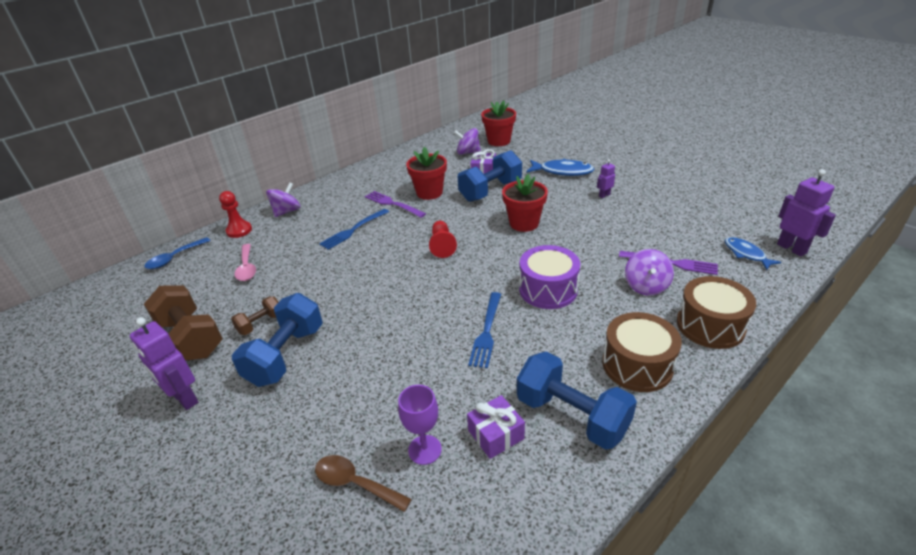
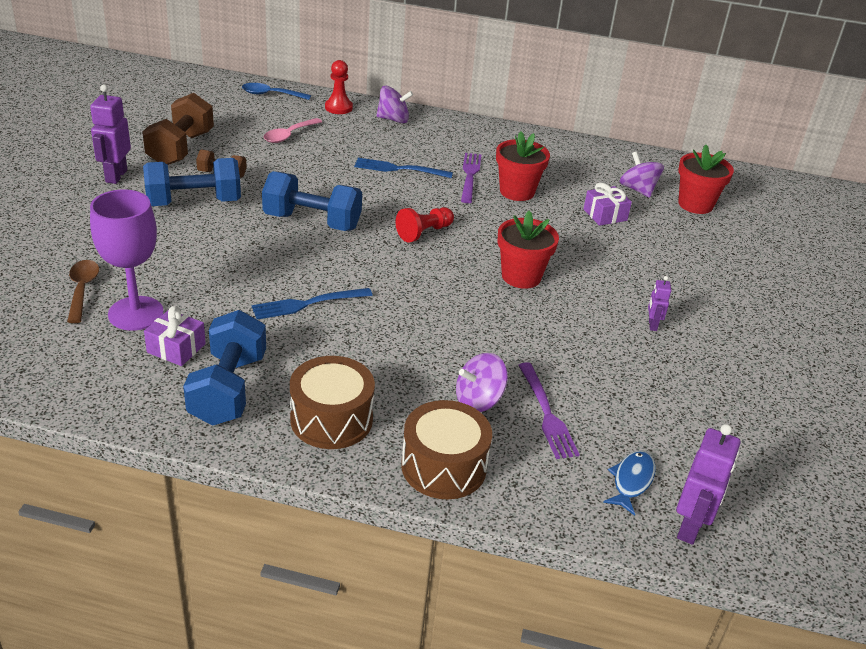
camera: 50 degrees right, 0 degrees up
purple goblet [398,385,442,465] -> purple goblet [90,190,164,331], size x1.67
blue dumbbell [457,150,522,202] -> blue dumbbell moved to [262,171,362,231]
purple drum [519,245,580,309] -> none
blue fish [526,158,595,176] -> none
purple robot [597,159,615,198] -> purple robot turned 105 degrees counterclockwise [648,276,671,331]

